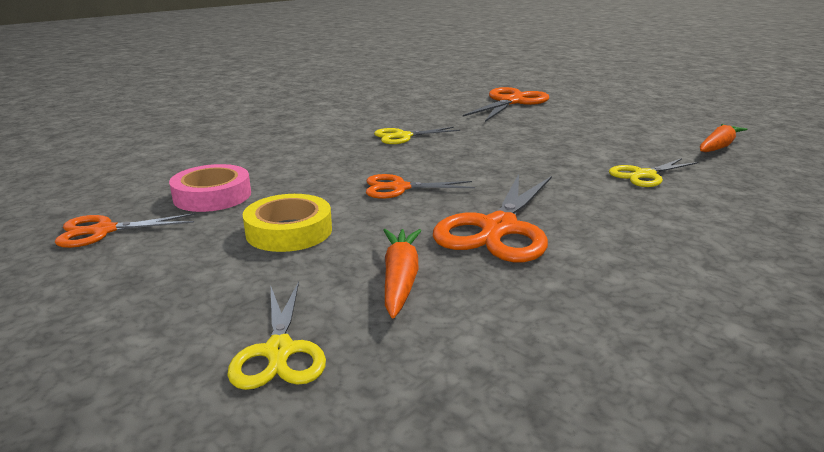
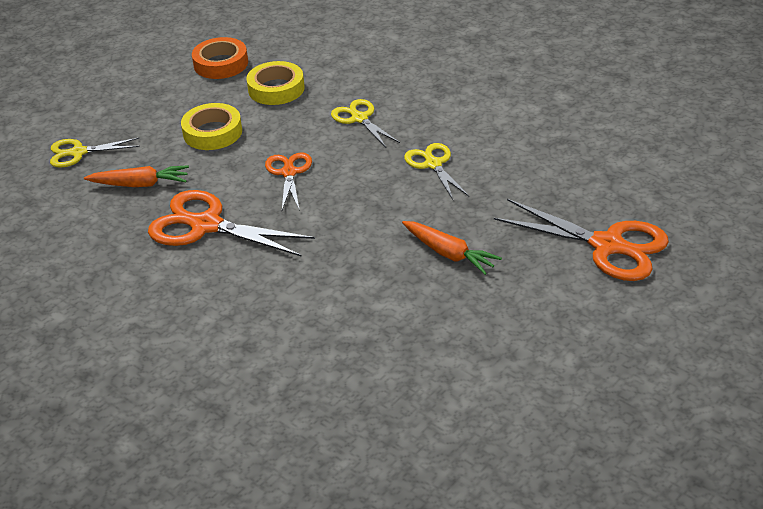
camera: 90 degrees right, 15 degrees up
orange scissors [55,213,195,248] -> orange tape [192,37,248,79]
pink tape [169,164,251,212] -> yellow tape [246,61,304,105]
yellow scissors [609,158,698,187] -> yellow scissors moved to [331,99,400,147]
orange carrot [700,124,748,152] -> orange carrot moved to [402,221,502,275]

